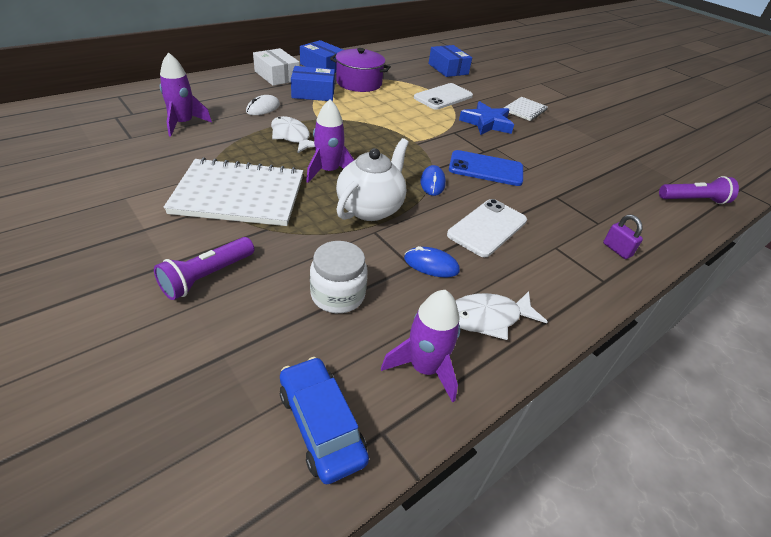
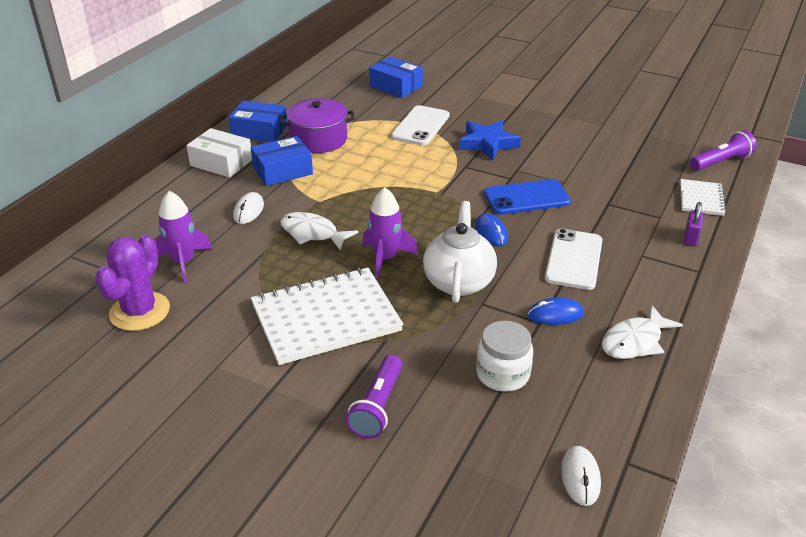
camera: 20 degrees left, 5 degrees down
blue car [280,357,369,485] -> white mouse [561,446,601,506]
purple rocket [381,290,460,403] -> none
white notebook [504,97,548,121] -> white notebook moved to [680,179,726,216]
purple padlock [603,215,643,259] -> purple padlock turned 75 degrees clockwise [684,202,703,246]
none -> purple cactus [95,235,170,331]

